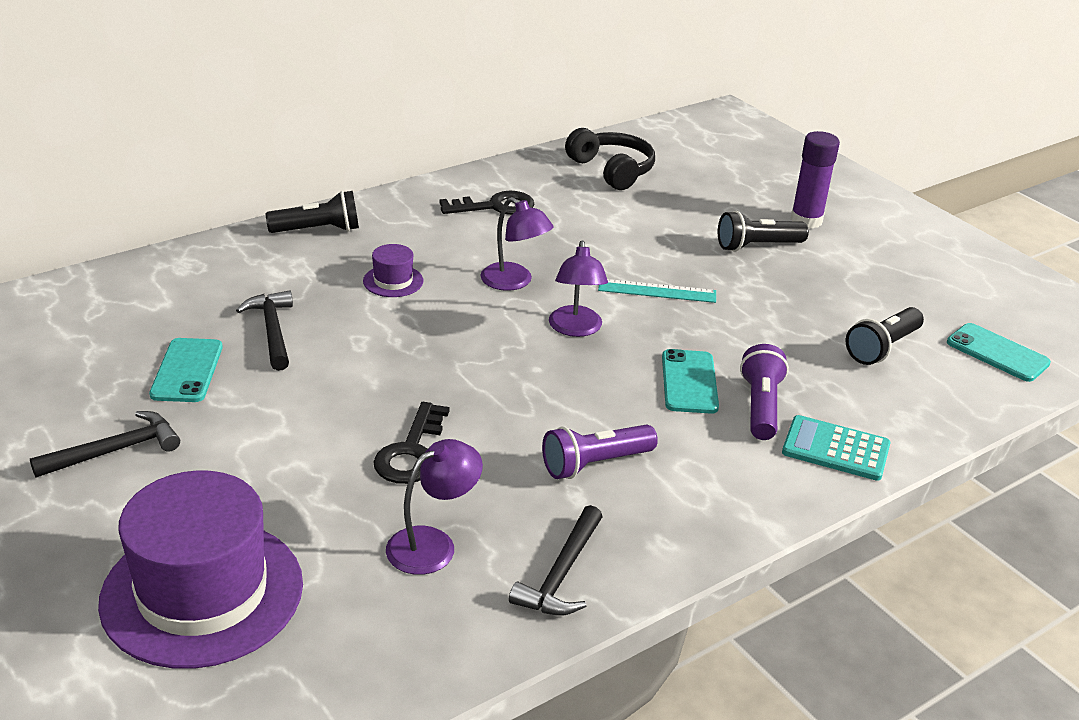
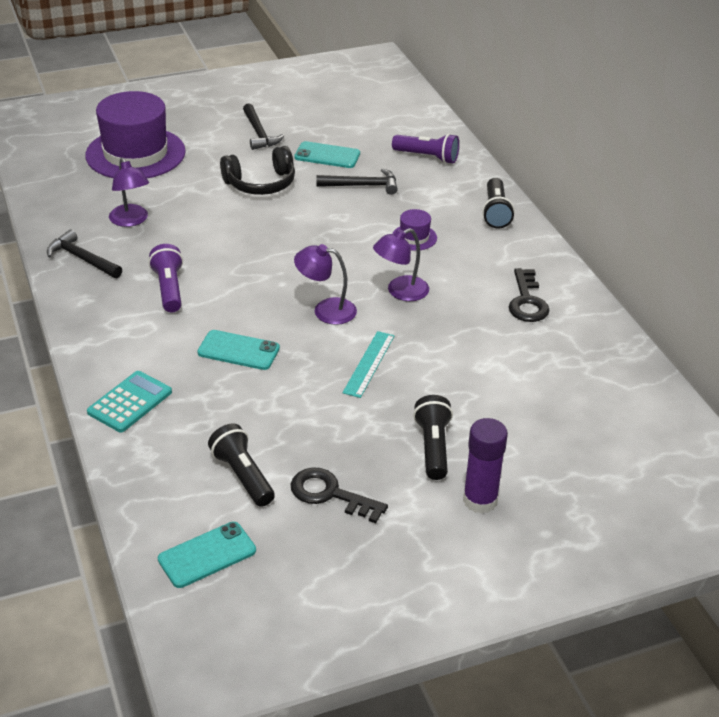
camera: 105 degrees right, 5 degrees up
black key [373,402,449,484] -> black key moved to [290,467,388,523]
black headphones [565,128,655,190] -> black headphones moved to [220,146,295,195]
purple flashlight [740,344,789,440] -> purple flashlight moved to [392,133,459,164]

